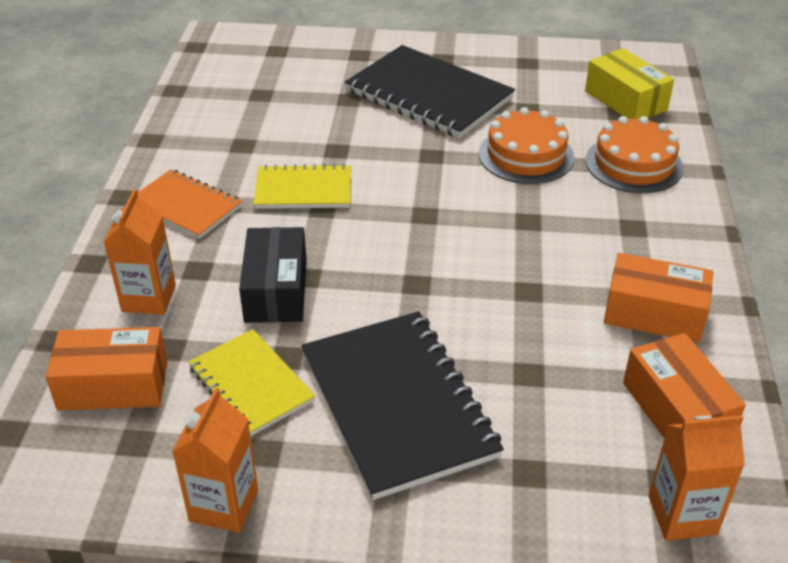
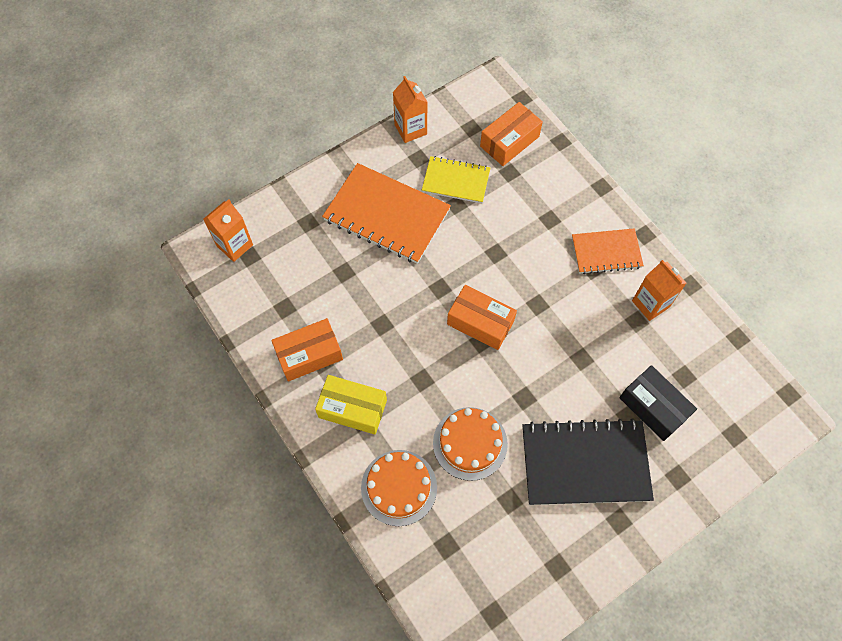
camera: 140 degrees right, 25 degrees up
orange carton [104,189,176,315] -> orange carton moved to [632,260,687,321]
black box [239,227,307,323] -> black box moved to [619,365,697,441]
yellow notebook [253,164,351,209] -> none
black notebook [301,311,504,500] -> orange notebook [322,163,451,264]
yellow box [585,48,674,119] -> yellow box moved to [315,375,387,435]
orange box [623,333,746,438] -> orange box moved to [447,285,517,350]

